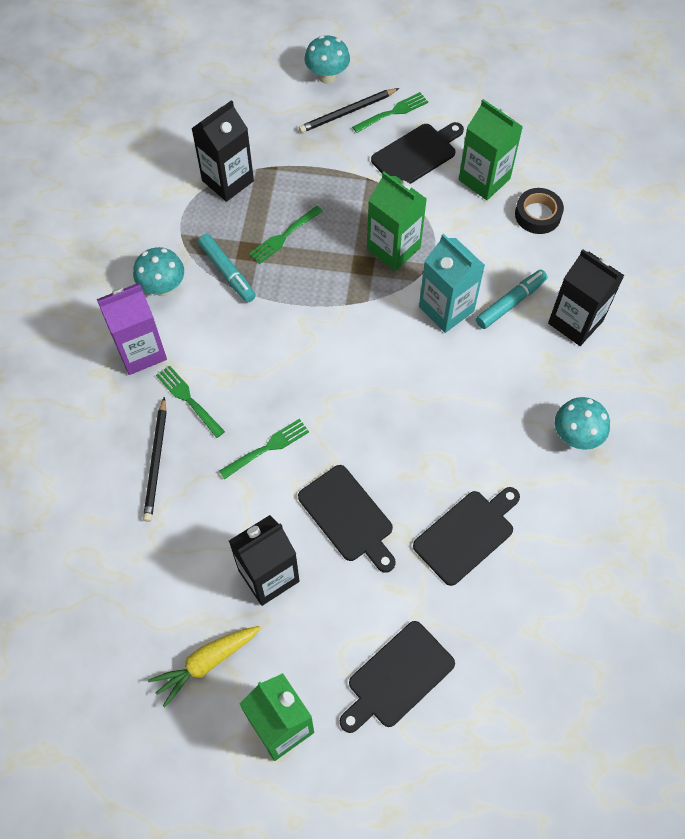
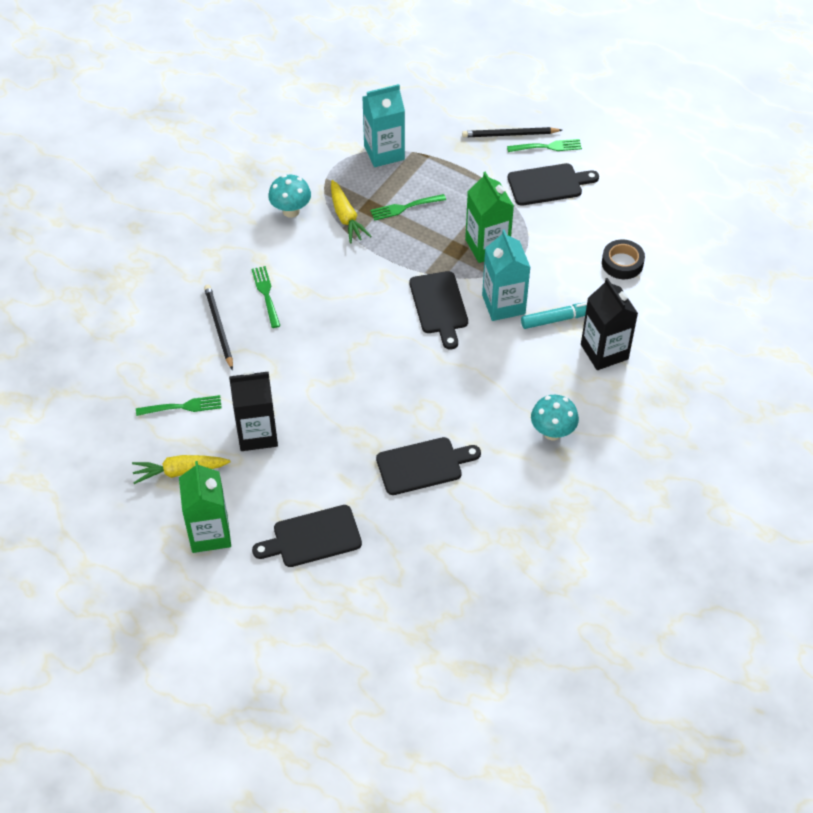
camera: 25 degrees right, 10 degrees down
purple carton [97,283,167,375] -> none
black pencil [143,397,167,522] -> black pencil turned 135 degrees clockwise [204,285,233,370]
black carton [191,100,254,202] -> turquoise carton [362,84,405,167]
turquoise marker [198,234,256,302] -> yellow carrot [331,180,372,243]
green fork [219,419,309,479] -> green fork moved to [136,395,222,416]
black cutting board [298,465,396,573] -> black cutting board moved to [409,271,468,349]
turquoise mushroom [304,35,350,84] -> none
green carton [459,99,523,200] -> none

